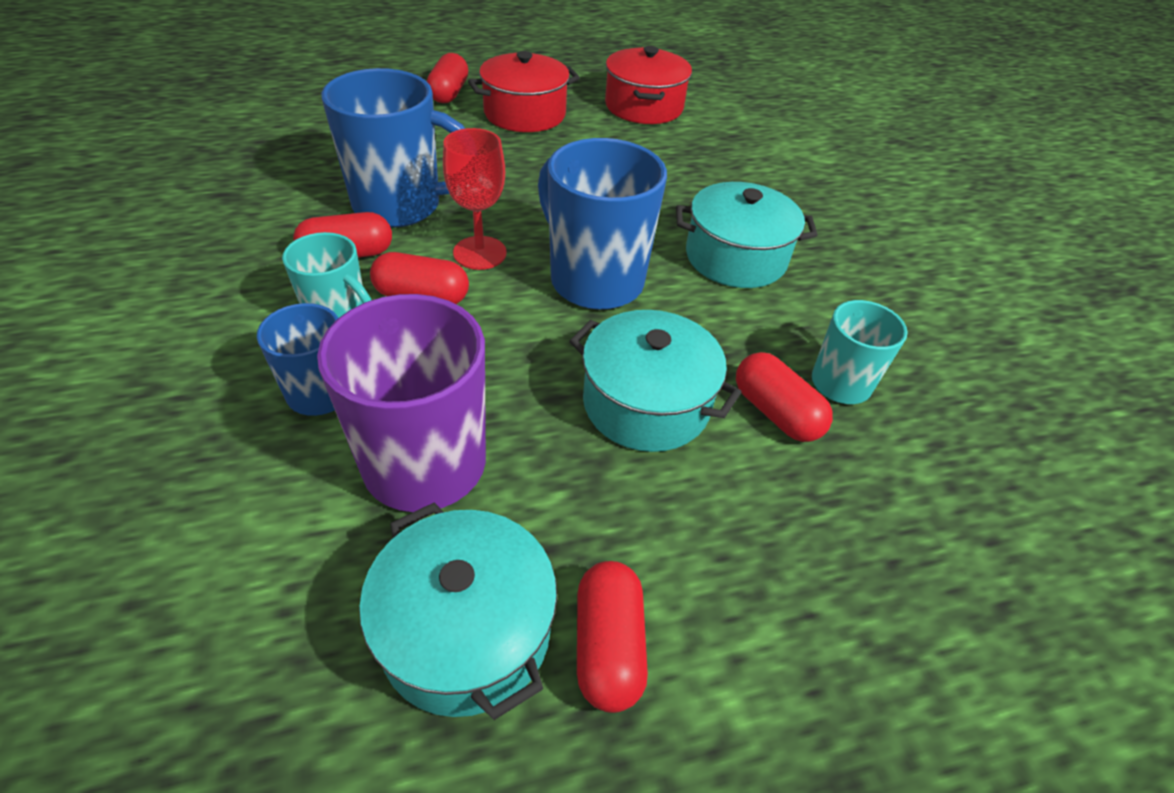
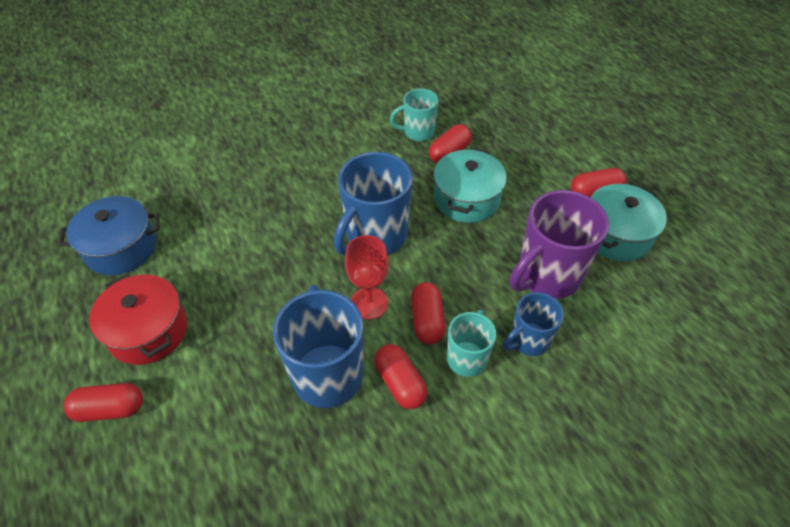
camera: 100 degrees left, 5 degrees up
red pot [605,46,692,124] -> blue pot [58,196,159,275]
turquoise pot [676,182,817,288] -> none

